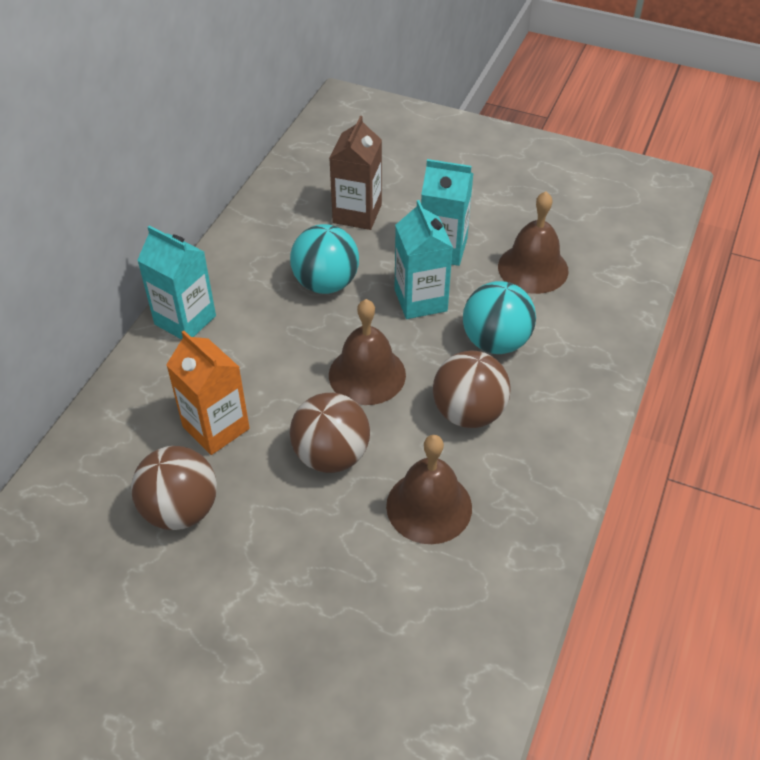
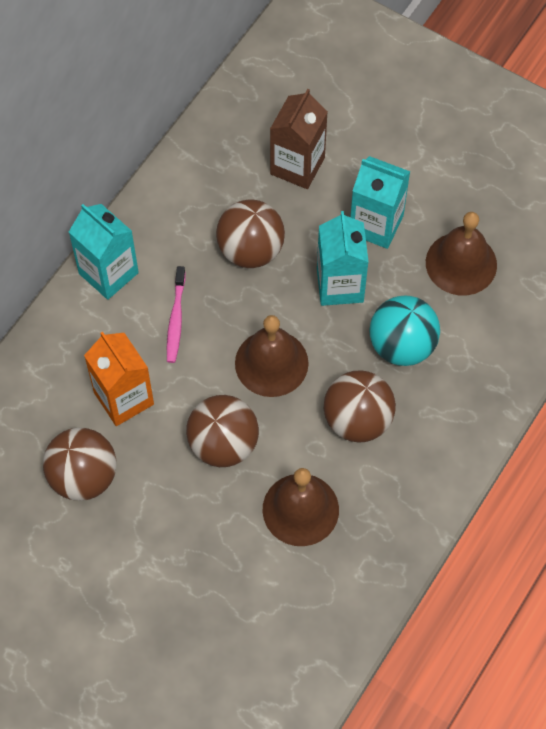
camera: 10 degrees right, 15 degrees up
turquoise ball [290,224,359,294] -> brown ball [216,200,285,268]
none -> pink toothbrush [167,266,186,363]

